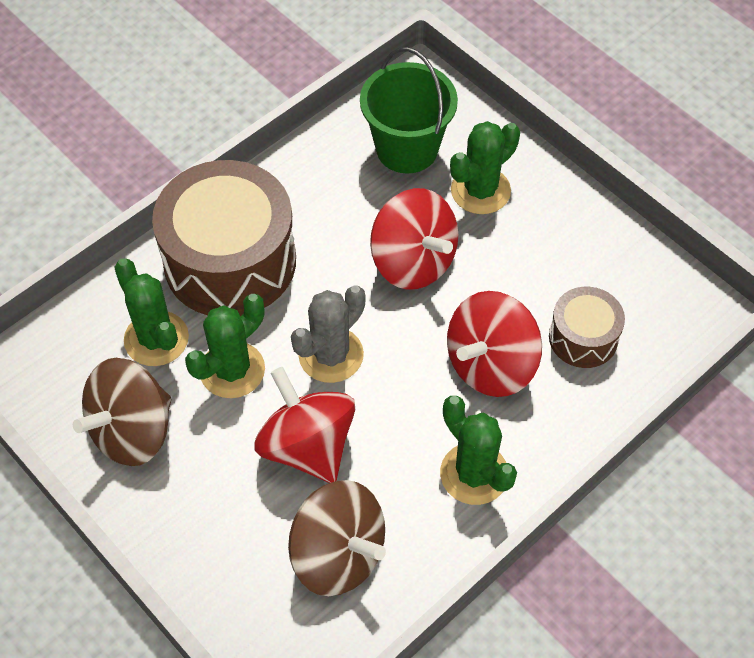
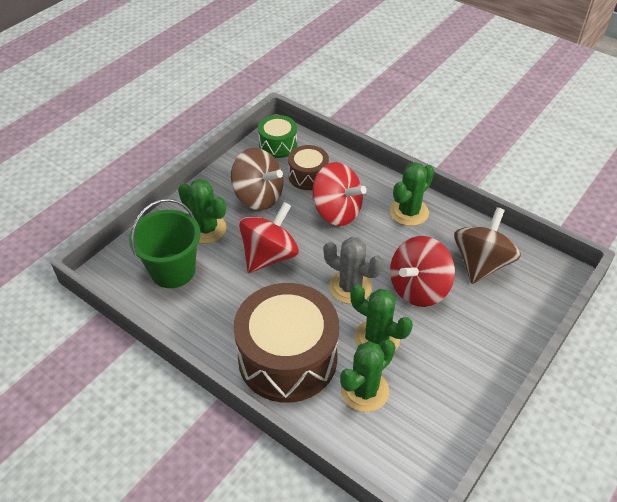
camera: 100 degrees left, 10 degrees down
brown spinning top [73,358,172,466] -> brown spinning top moved to [231,148,283,210]
none -> green drum [258,115,297,158]

